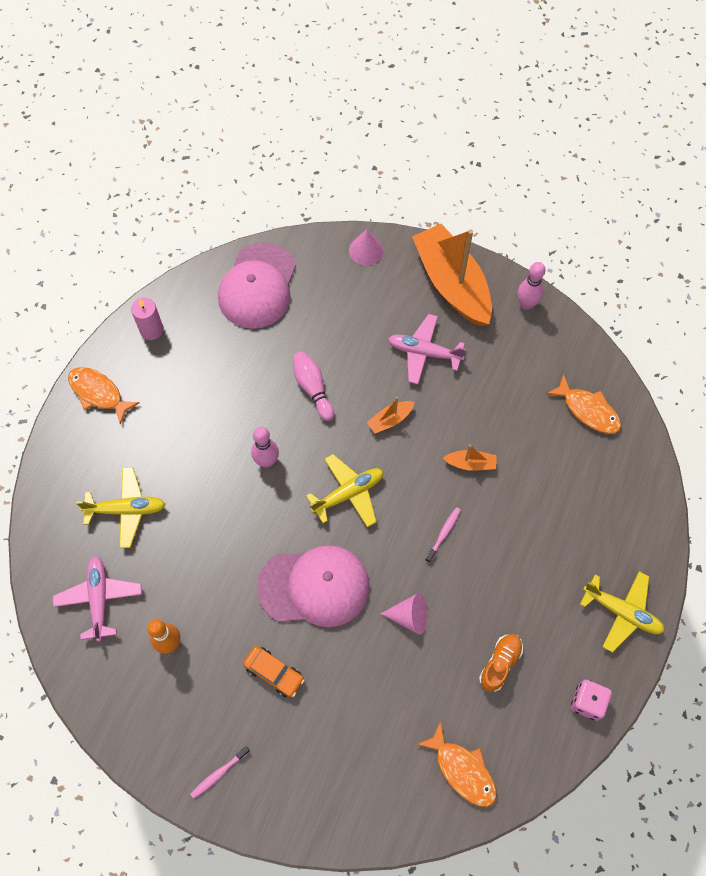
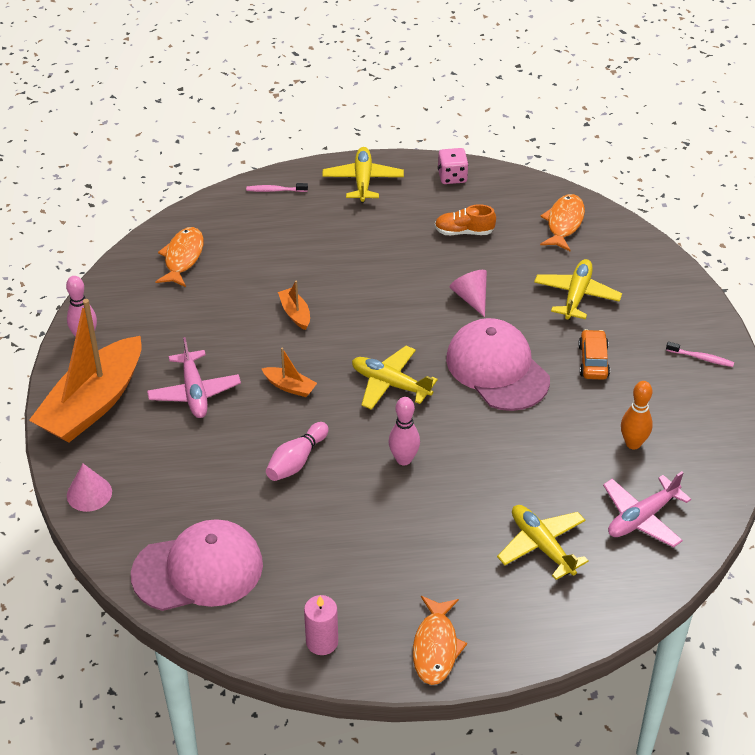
camera: 120 degrees left, 20 degrees down
pink toothbrush [425,507,461,563] -> pink toothbrush moved to [246,183,308,192]
none -> yellow plane [534,259,622,320]

